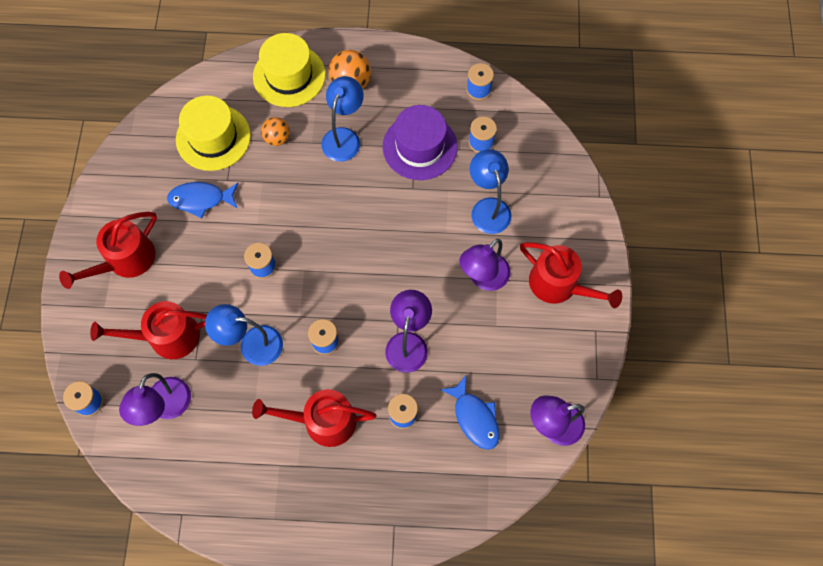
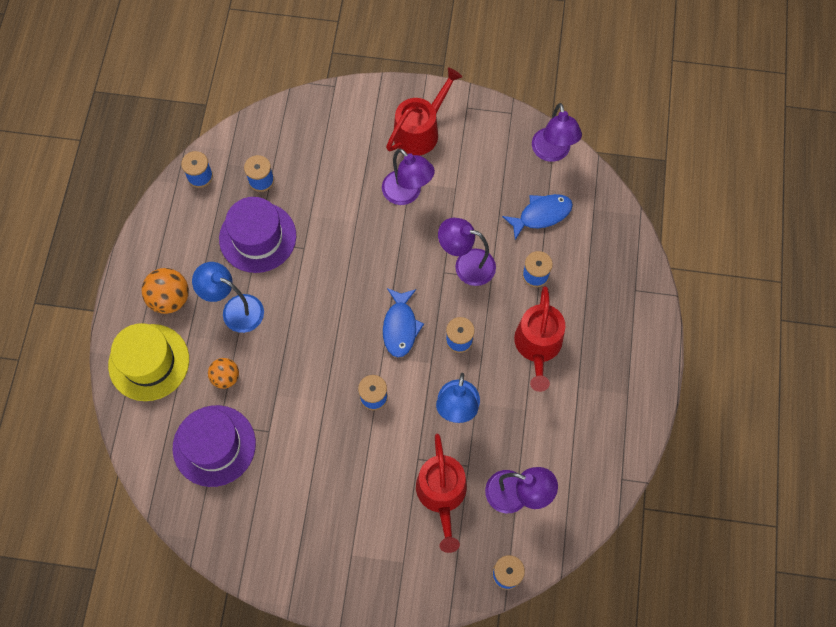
camera: 85 degrees left, 0 degrees up
red watering can [59,212,157,289] -> none
blue fish [167,182,238,218] -> blue fish moved to [383,288,424,357]
yellow hat [176,95,251,171] -> purple hat [173,405,256,487]
blue lamp [470,149,511,234] -> none

